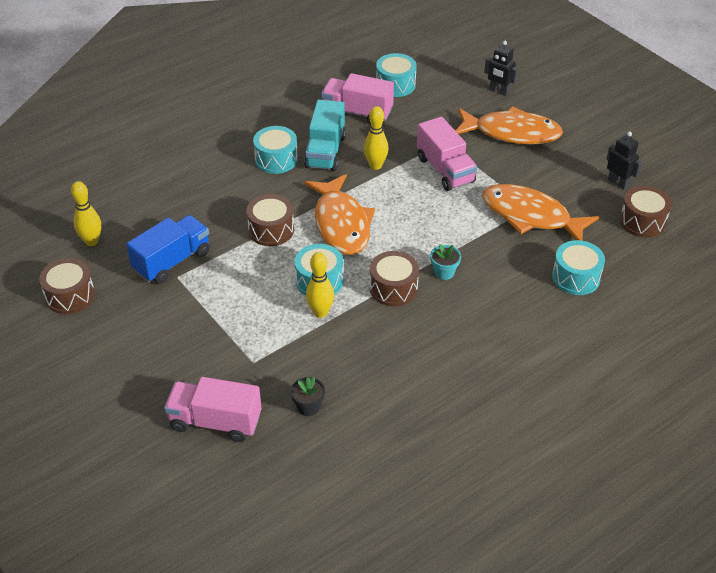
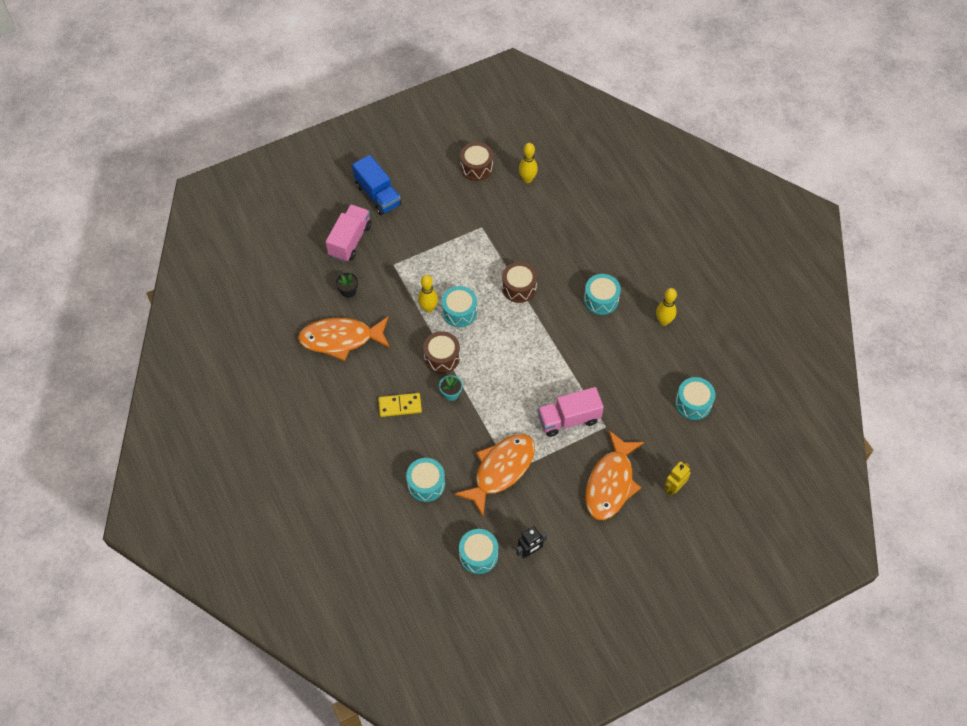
camera: 100 degrees right, 15 degrees up
blue truck [126,215,210,284] -> blue truck moved to [352,155,401,215]
turquoise truck [304,99,346,171] -> none
orange fish [304,174,375,255] -> orange fish moved to [298,317,390,361]
pink truck [321,73,394,124] -> none
yellow bowling pin [364,106,388,170] -> yellow bowling pin moved to [656,288,677,326]
black robot [484,41,518,96] -> yellow robot [664,461,690,496]
brown drum [620,186,672,237] -> turquoise drum [459,529,498,574]
none -> yellow domino [378,393,422,417]

